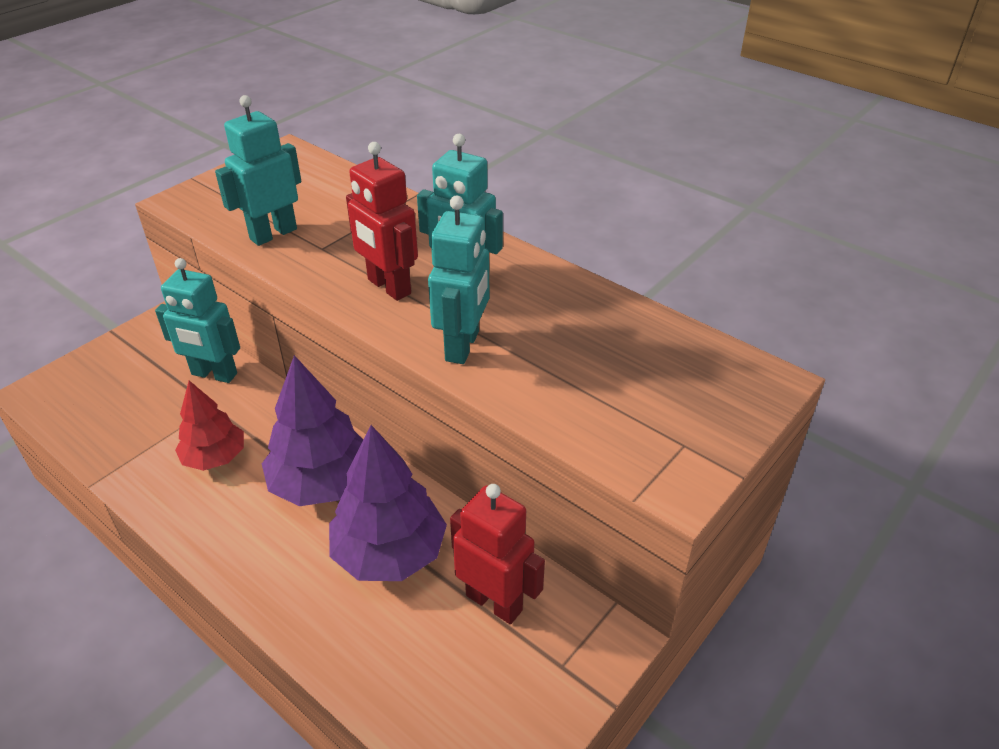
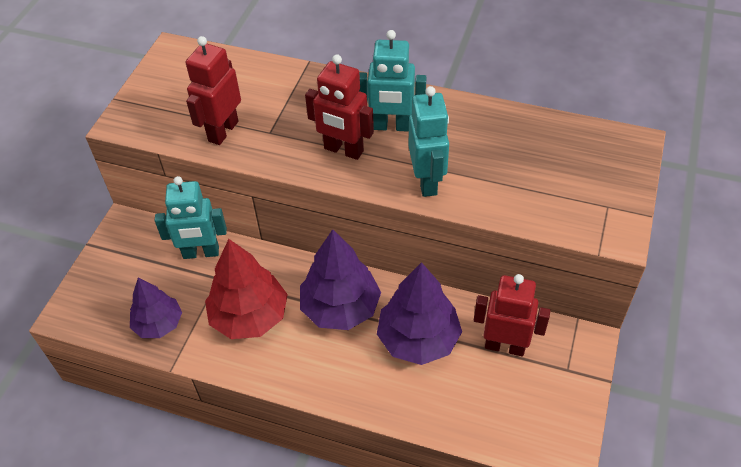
camera: 20 degrees left, 10 degrees up
red tree [175,381,244,471] -> red tree [205,239,288,339], size x1.56
turquoise robot [215,95,301,246] -> red robot [186,36,241,145]
none -> purple tree [130,278,182,338]

